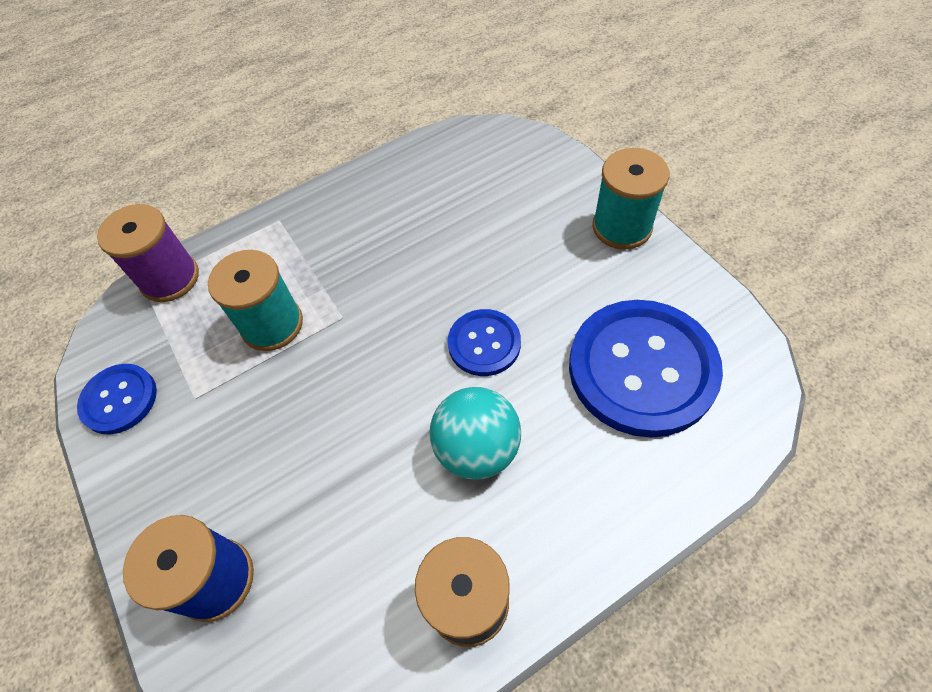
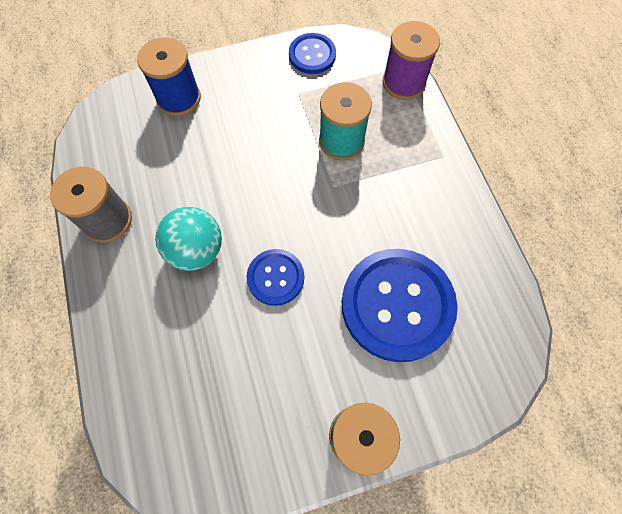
camera: 100 degrees right, 10 degrees up
blue button [569,300,723,438] -> blue button moved to [341,249,458,362]

